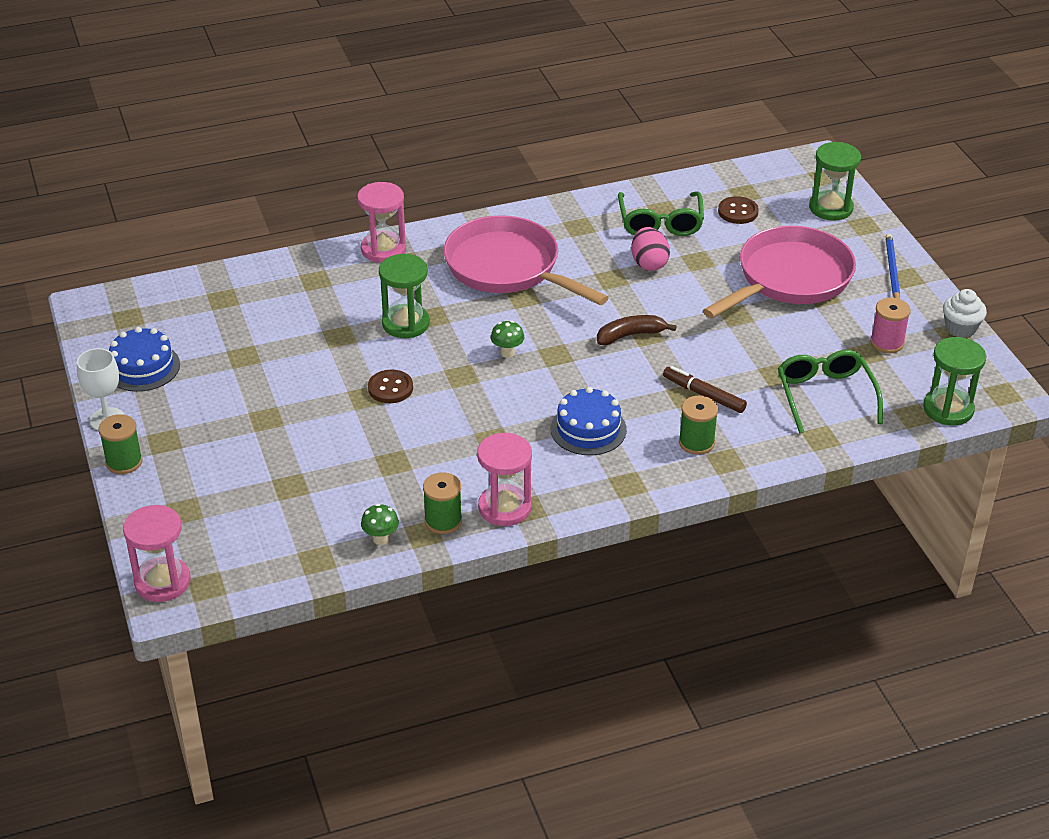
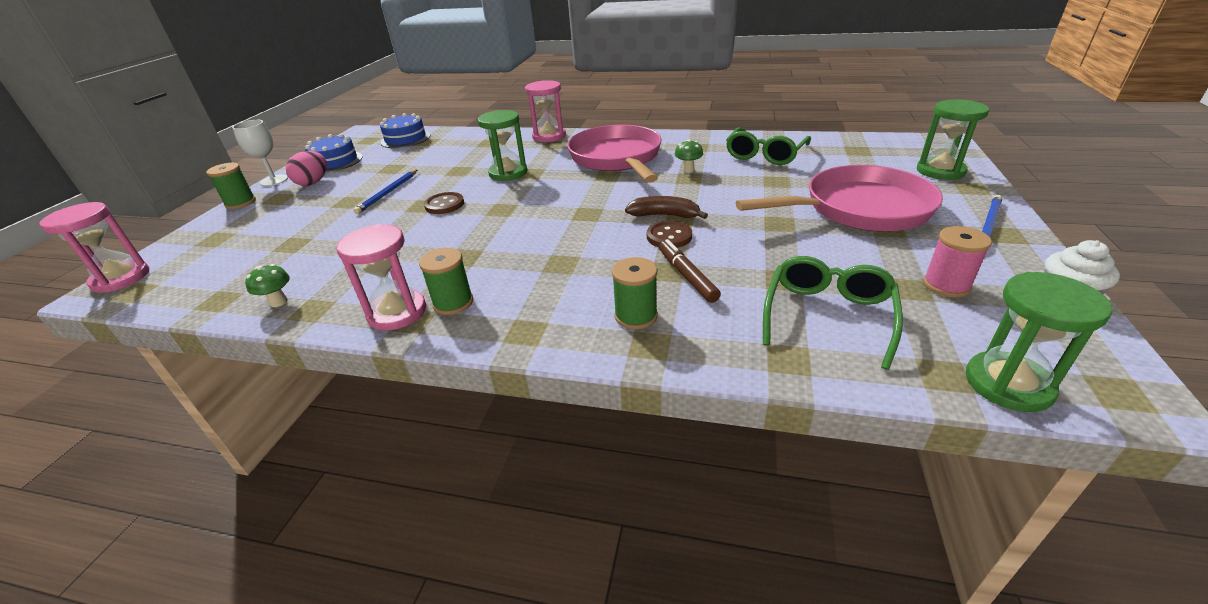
camera: 35 degrees right, 5 degrees down
green spool [423,472,462,534] -> green spool moved to [419,248,473,315]
green mushroom [491,321,525,358] -> green mushroom moved to [675,139,703,173]
blue cake [551,387,627,455] -> blue cake moved to [380,113,430,148]
pink egg [631,227,670,271] -> pink egg moved to [286,151,327,186]
brown button [718,196,759,224] -> brown button moved to [647,221,692,248]
none -> blue pencil [353,170,417,214]

